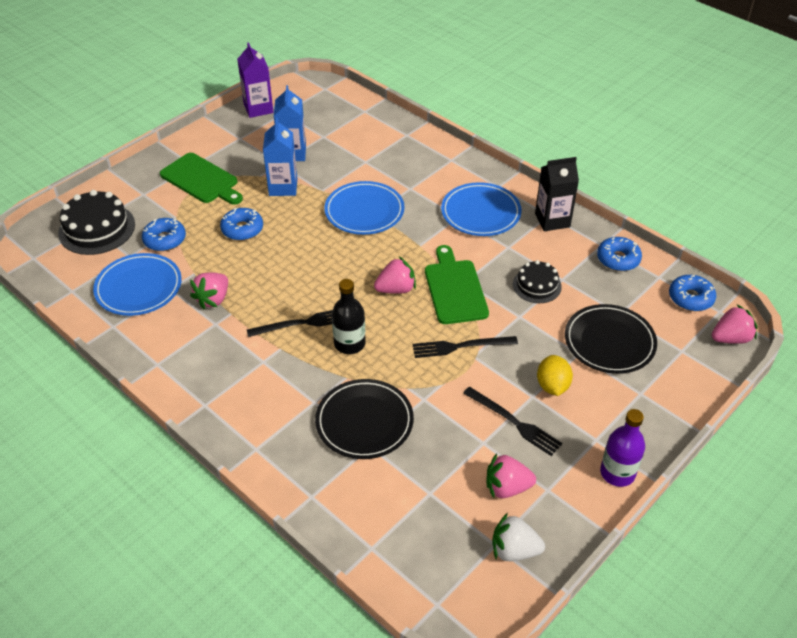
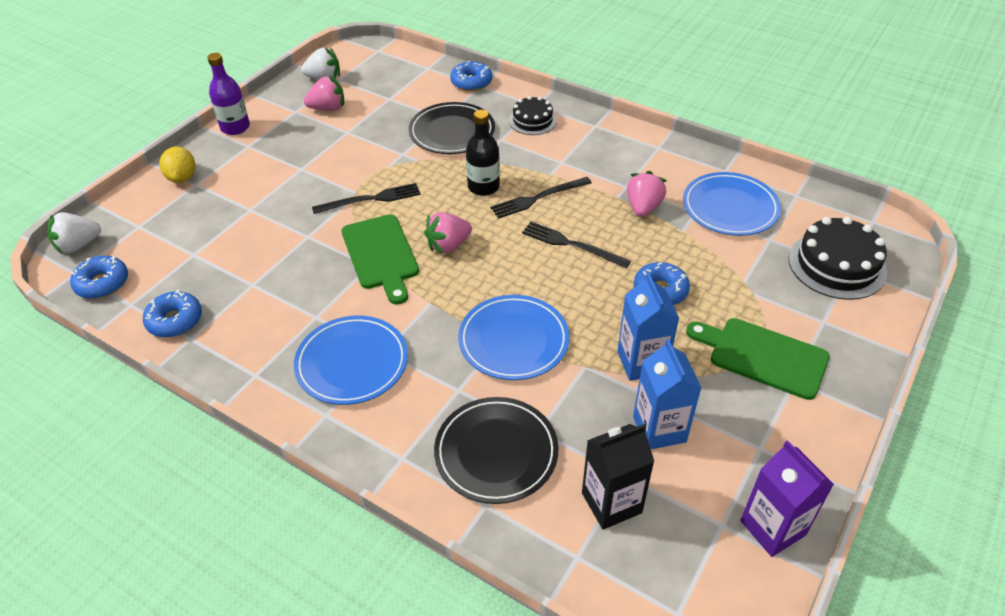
camera: 170 degrees right, 0 degrees up
blue donut [142,218,186,251] -> blue donut moved to [450,61,492,91]
black fork [463,387,562,456] -> black fork moved to [522,222,631,268]
black cake [513,260,562,303] -> black cake moved to [509,96,557,135]
black carton [535,157,579,231] -> black carton moved to [582,424,654,530]
yellow lemon [537,355,573,396] -> yellow lemon moved to [160,147,195,183]
black plate [565,304,657,374] -> black plate moved to [434,397,559,504]
pink strawberry [712,305,757,344] -> white strawberry [47,212,101,254]

